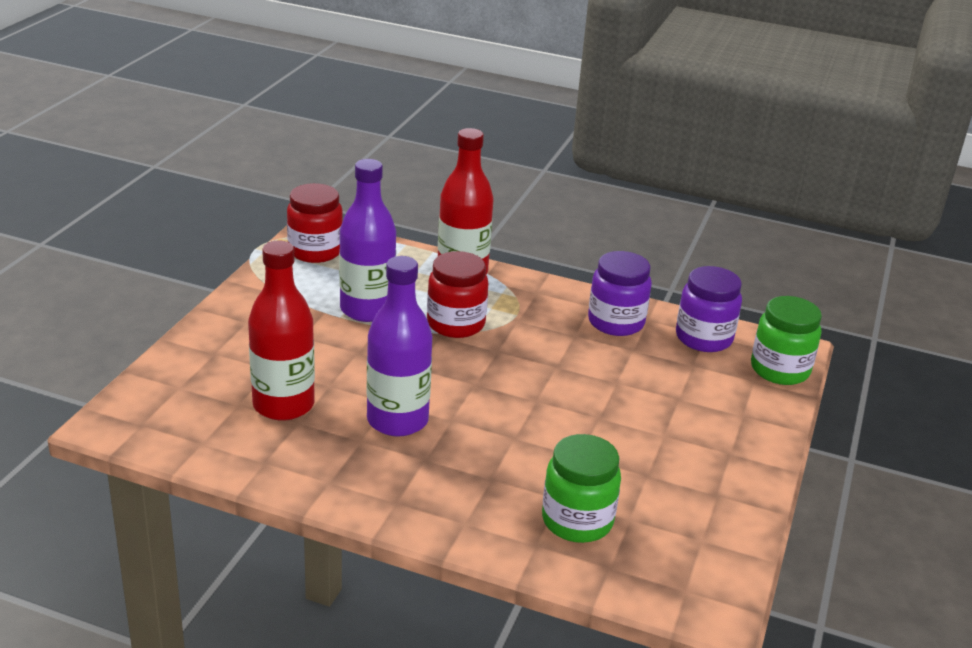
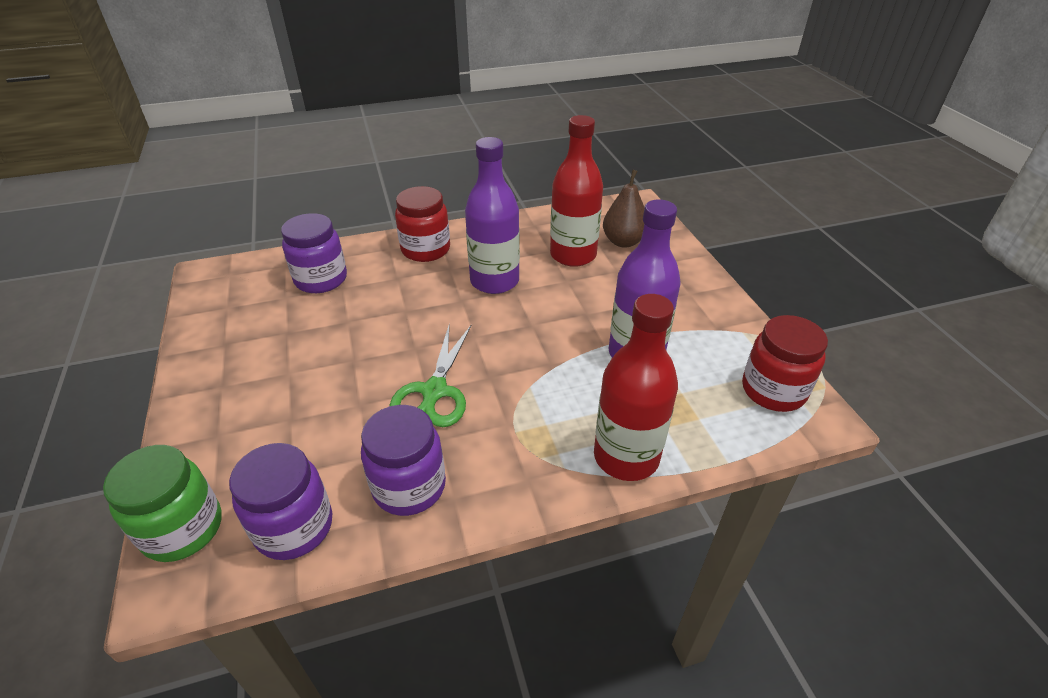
camera: 145 degrees right, 10 degrees up
red jar [427,251,489,338] -> red jar moved to [395,186,450,262]
green jar [542,434,621,543] -> purple jar [281,213,347,293]
none -> green scissors [389,325,471,427]
none -> brown pear [603,170,644,248]

